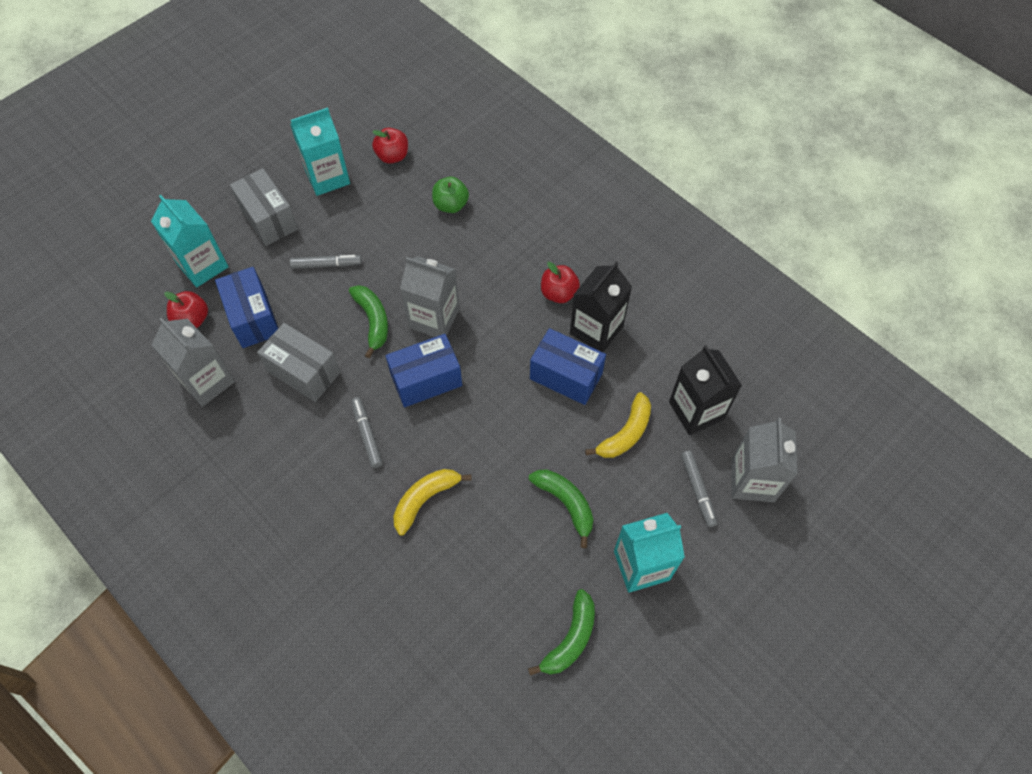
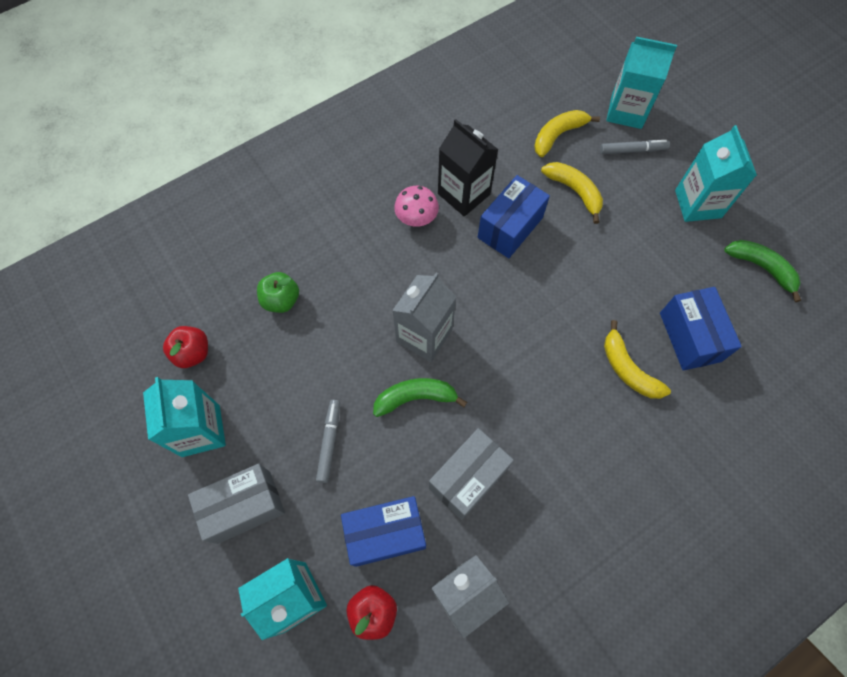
camera: 80 degrees left, 5 degrees up
grey marker [351,397,383,468] -> none
blue box [386,334,462,407] -> blue box moved to [660,287,742,371]
green banana [529,469,593,548] -> none
red apple [541,262,580,303] -> pink mushroom [394,186,439,227]
black carton [669,345,742,435] -> yellow banana [534,110,600,157]
grey carton [731,418,798,502] -> turquoise carton [606,37,677,129]

